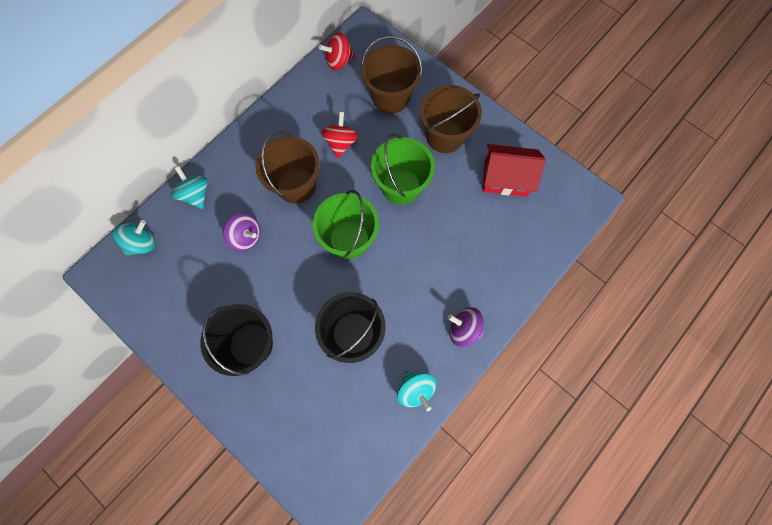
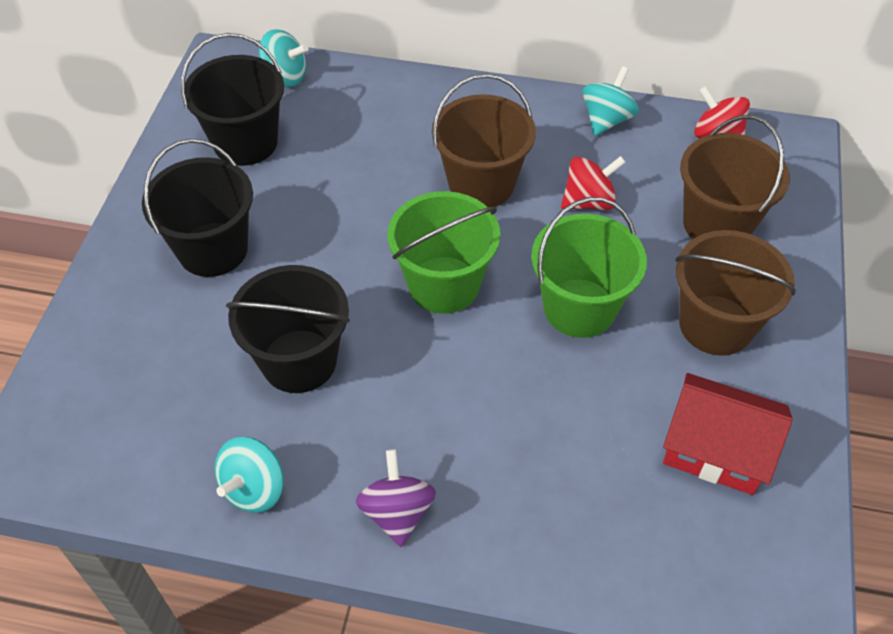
camera: 60 degrees right, 20 degrees down
turquoise spinning top [171,166,208,209] -> turquoise spinning top moved to [582,66,639,136]
purple spinning top [223,212,261,252] -> none
red house [483,144,545,197] -> red house turned 45 degrees counterclockwise [663,373,793,495]
none -> black bucket [181,33,284,166]

